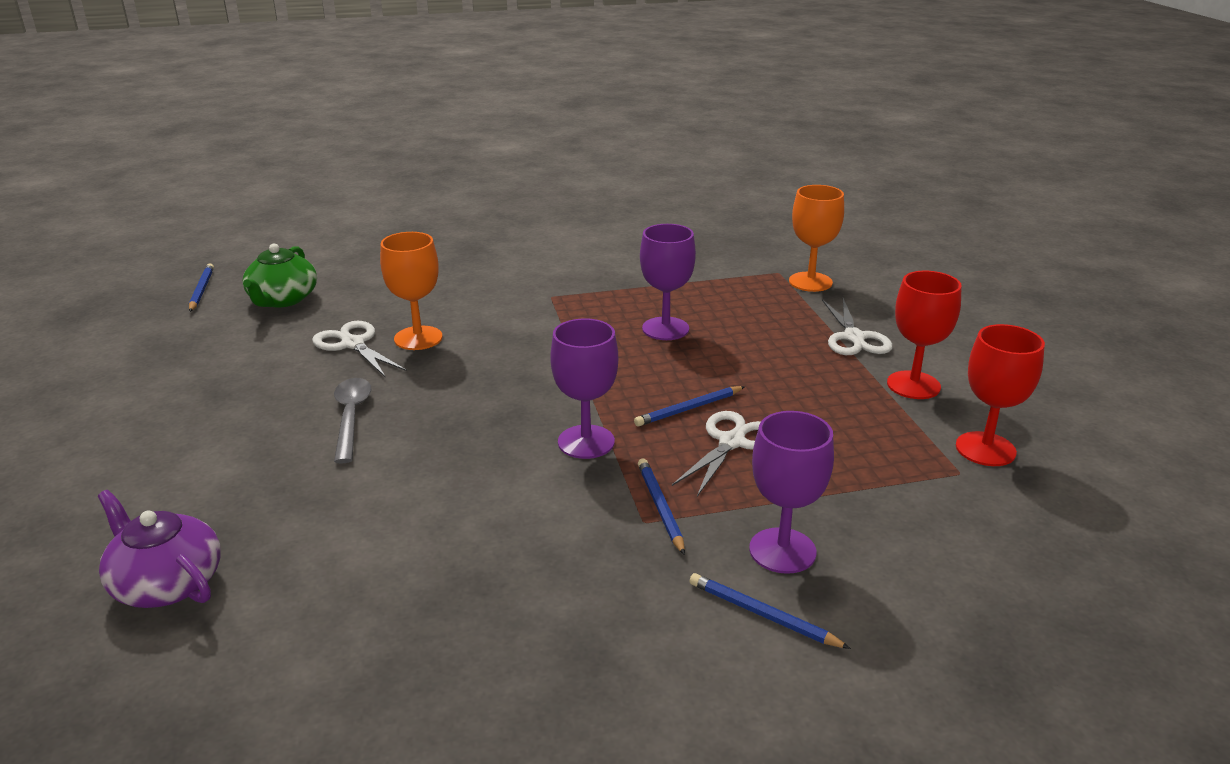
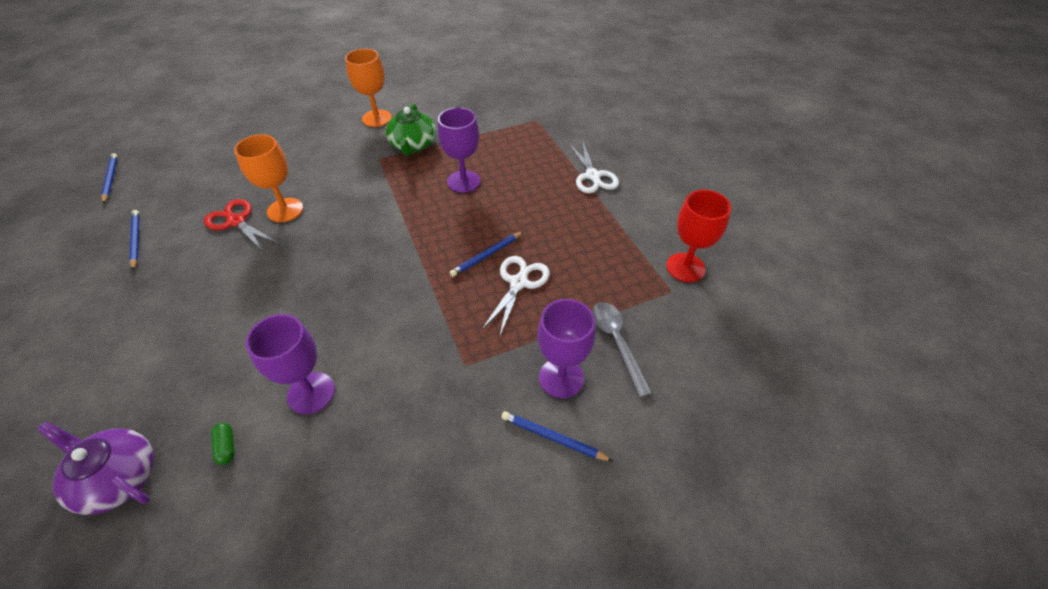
camera: 10 degrees left, 20 degrees up
green teapot [242,243,317,308] -> green teapot moved to [386,104,436,156]
white scissors [312,321,407,378] -> red scissors [204,199,280,252]
grey spoon [334,378,371,463] -> grey spoon moved to [592,302,652,397]
purple goblet [550,319,618,459] -> purple goblet moved to [246,314,335,414]
blue pencil [638,459,685,555] -> blue pencil moved to [129,210,140,270]
orange goblet [789,185,844,292] -> orange goblet moved to [345,49,392,127]
red goblet [887,271,962,399] -> none
none -> green capsule [211,422,235,465]

